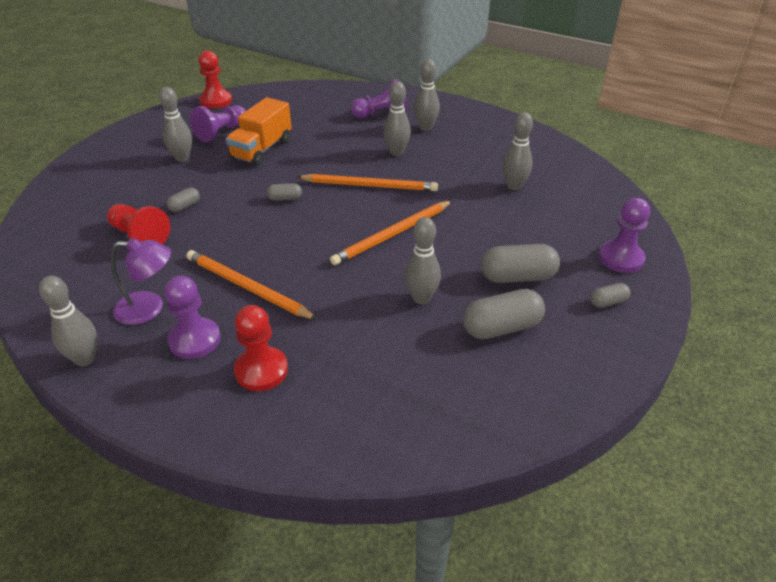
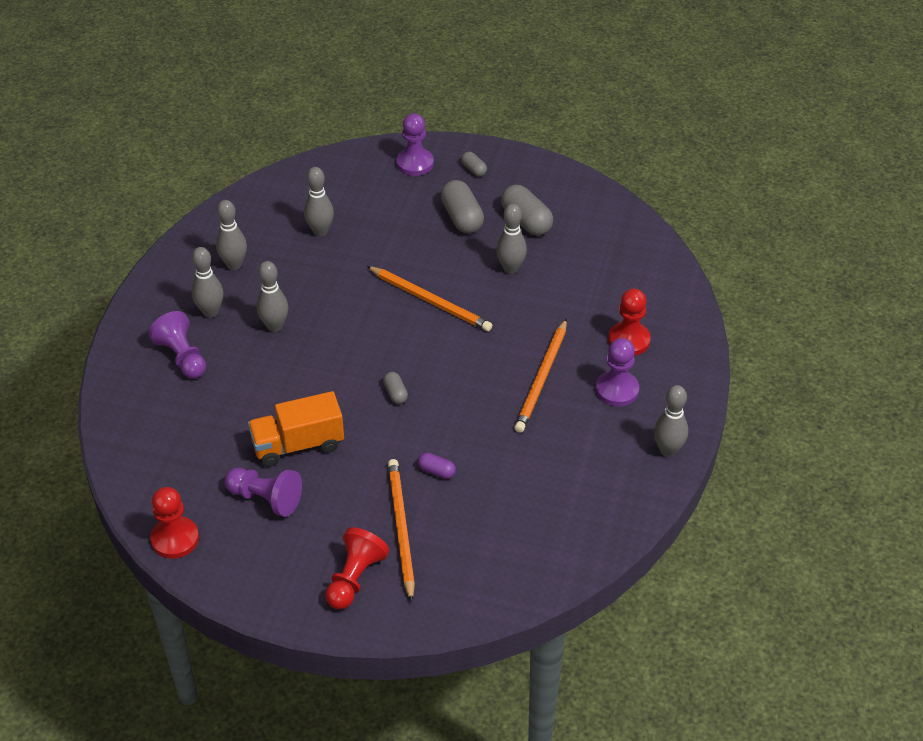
camera: 105 degrees left, 5 degrees up
red pawn [107,204,170,244] -> red pawn moved to [325,527,389,609]
purple lamp [111,238,171,325] -> none
grey bowling pin [159,87,192,162] -> grey bowling pin moved to [216,200,247,270]
grey capsule [166,187,200,212] -> purple capsule [418,453,456,479]
orange truck [226,97,292,166] -> orange truck turned 150 degrees clockwise [248,391,344,467]
orange pencil [297,174,438,191] -> orange pencil moved to [388,459,415,602]

